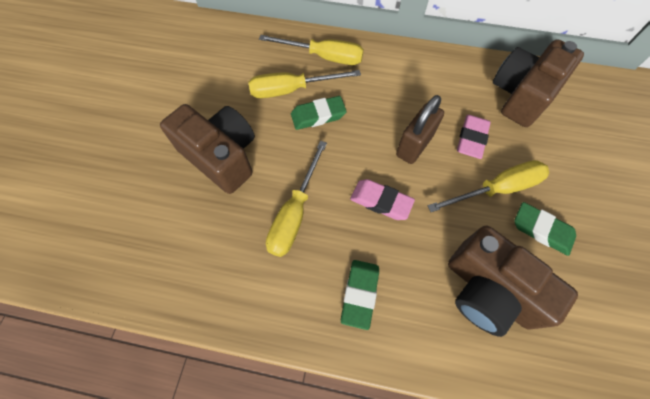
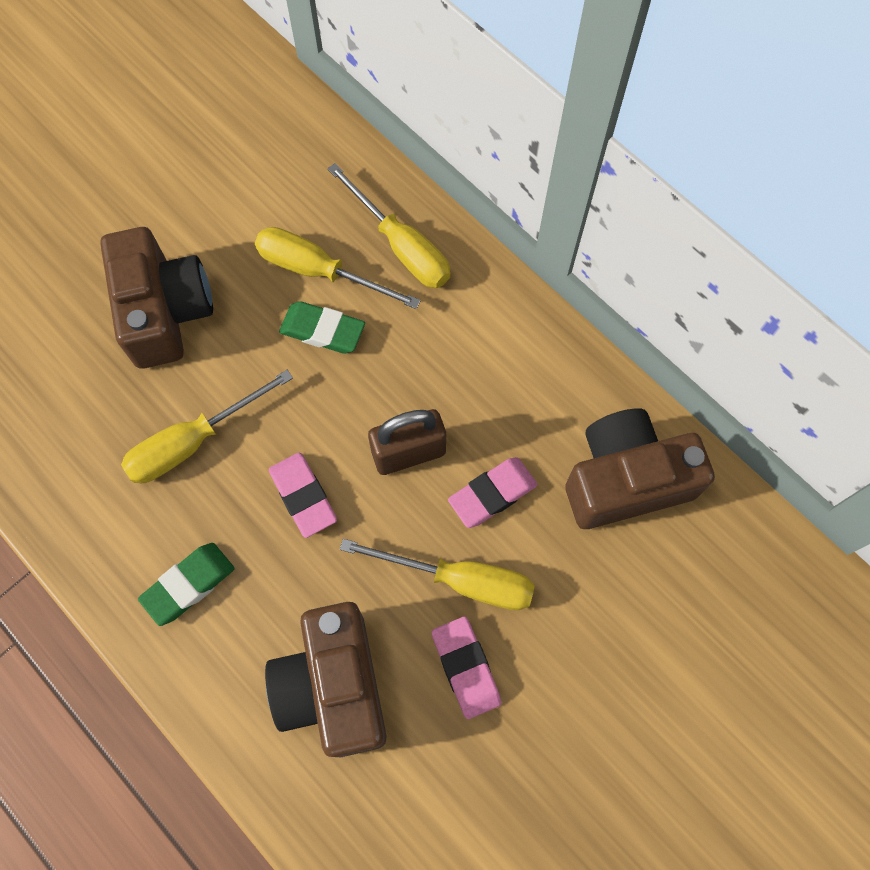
camera: 35 degrees right, 5 degrees up
green eraser [514,202,576,256] -> pink eraser [432,616,501,719]

